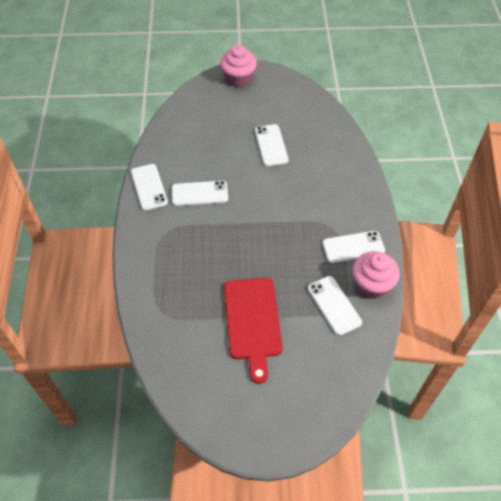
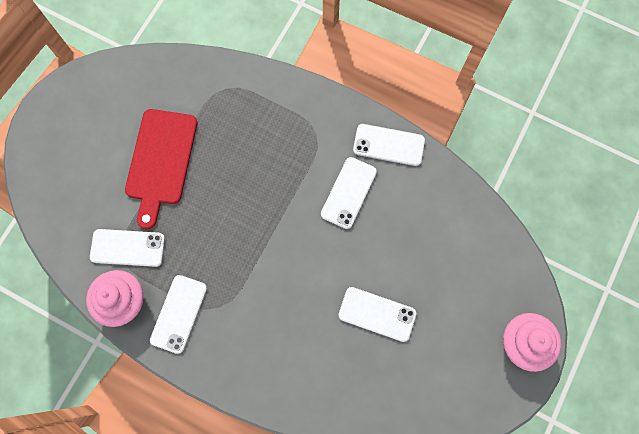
camera: 120 degrees right, 20 degrees up
red cutting board [224,278,283,384] -> red cutting board turned 105 degrees counterclockwise [125,109,198,229]

